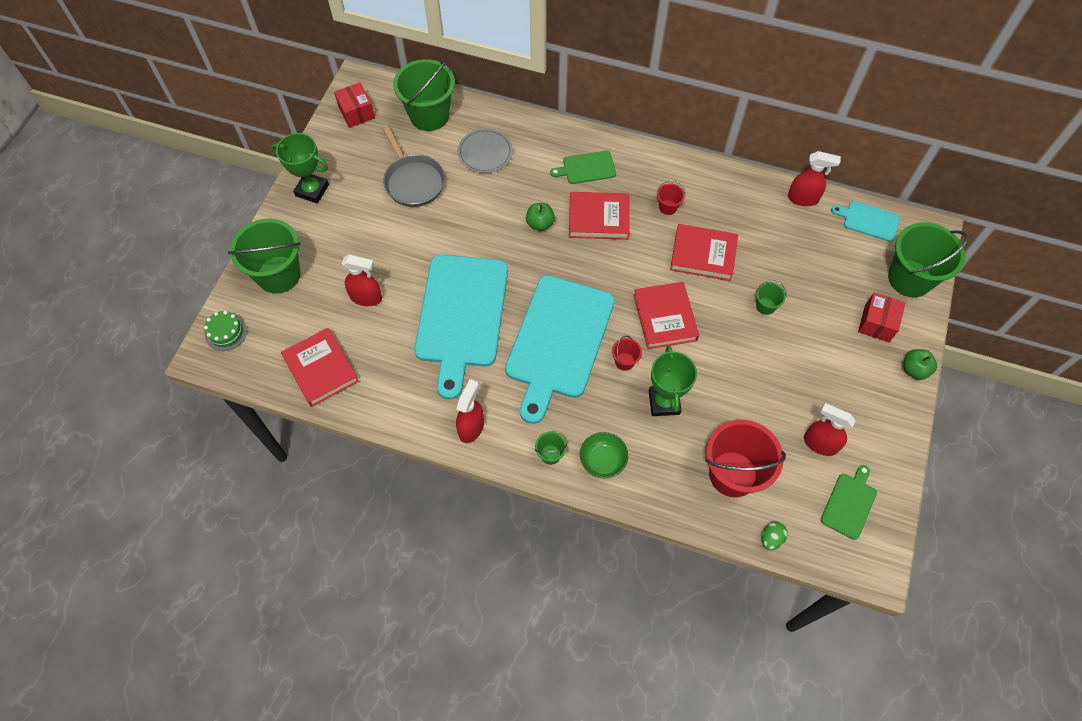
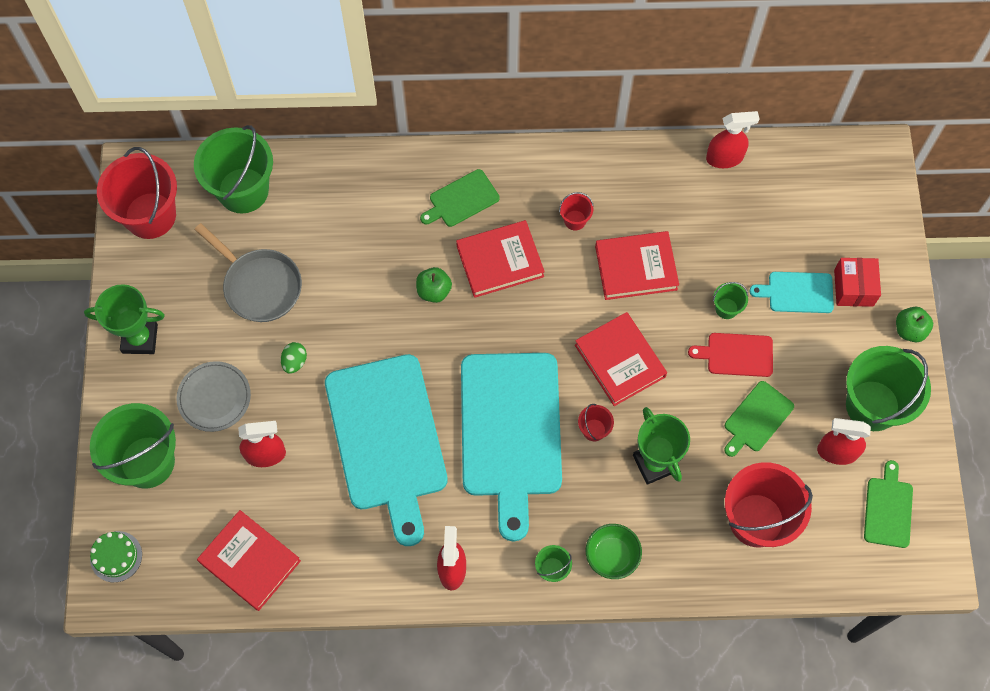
camera: 20 degrees left, 5 degrees up
red box [334,82,375,128] -> red bucket [97,147,177,239]
grey plate [458,128,513,173] -> grey plate moved to [177,361,251,432]
green egg [762,522,788,550] -> green egg moved to [281,342,307,374]
turquoise cutting board [831,201,900,242] -> turquoise cutting board moved to [749,272,834,313]
green bucket [888,222,968,297] -> green bucket moved to [846,346,931,431]
none -> red cutting board [688,333,773,377]
none -> green cutting board [724,381,794,457]

